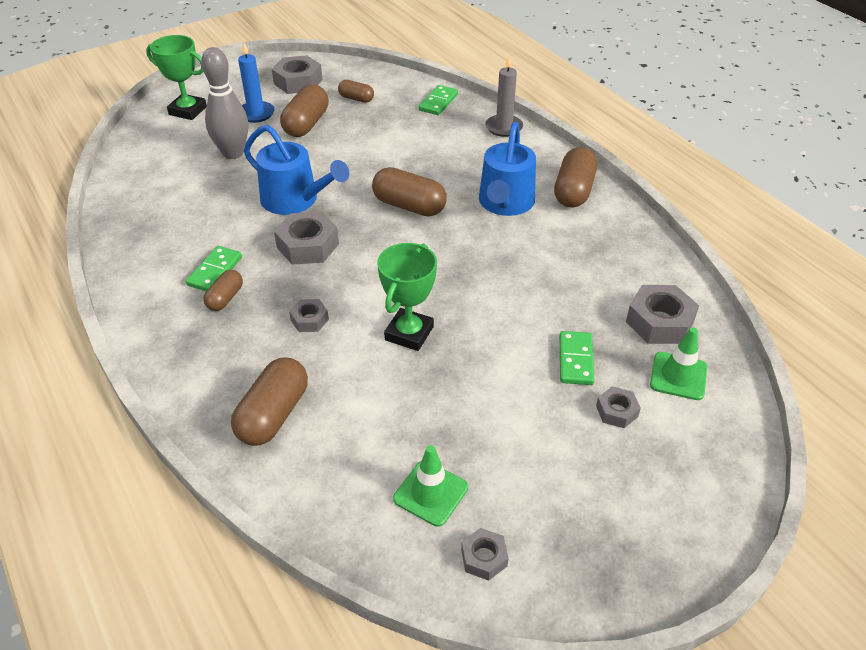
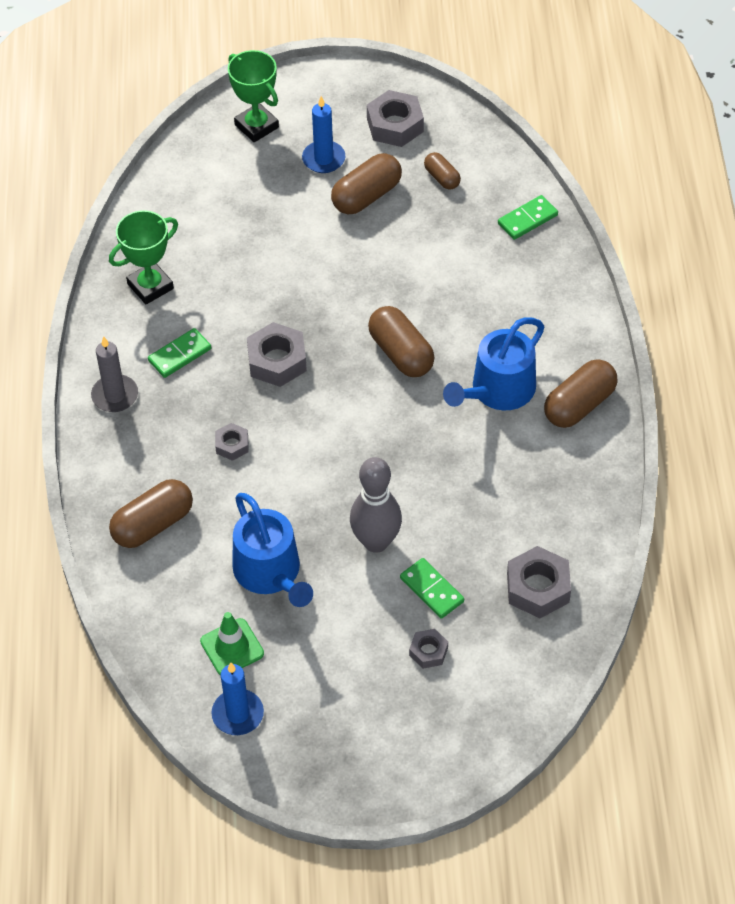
camera: 30 degrees right, 10 degrees up
grey bowling pin [201,47,248,159] -> grey bowling pin moved to [350,457,402,553]
brown capsule [203,270,243,311] -> none
blue watering can [244,125,349,215] -> blue watering can moved to [233,493,313,607]
green trophy [377,243,437,351] -> green trophy moved to [109,210,178,304]
grey nut [461,528,508,581] -> blue candle [211,663,264,735]
grey candle [485,55,523,137] -> grey candle moved to [91,336,138,412]
green domino [560,331,594,385] -> green domino turned 75 degrees counterclockwise [400,558,464,619]
green traffic cone [650,327,707,400] -> none

